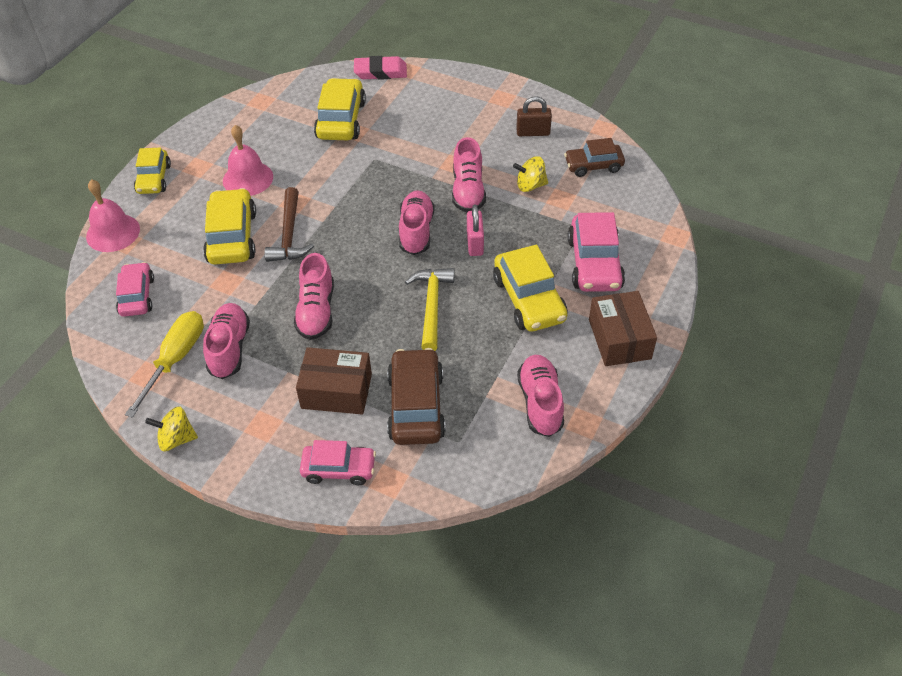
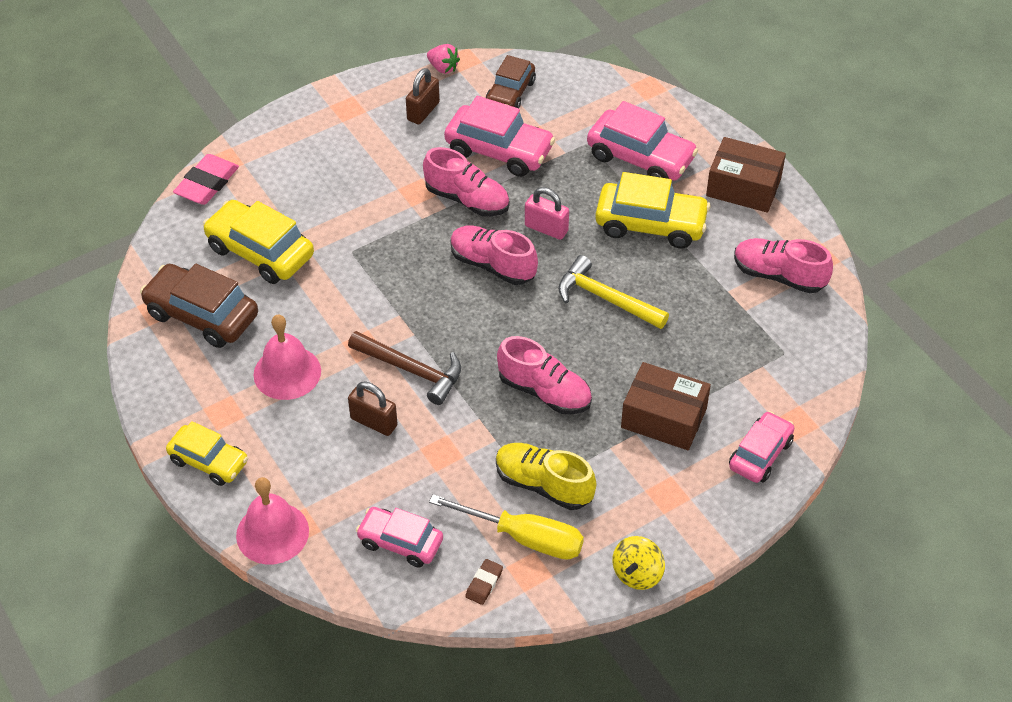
camera: 60 degrees left, 0 degrees up
yellow screwdriver [125,311,204,418] -> yellow screwdriver turned 150 degrees clockwise [429,494,584,560]
yellow car [203,188,256,265] -> brown padlock [348,382,398,436]
pink shoe [203,303,250,379] -> yellow shoe [496,443,596,510]
brown box [296,347,372,414] -> brown box turned 75 degrees clockwise [621,362,711,450]
brown car [387,348,446,445] -> brown car moved to [140,264,258,348]
yellow spinning top [513,156,548,192] -> pink car [444,96,555,177]
none -> pink strawberry [427,44,460,74]
none -> brown eraser [465,559,503,605]

